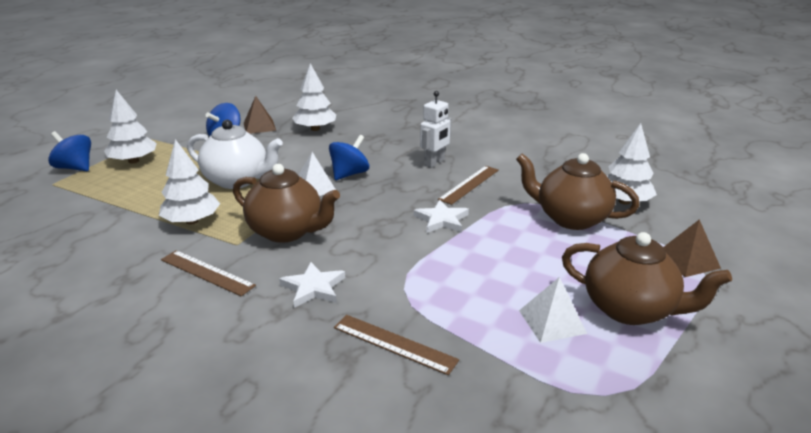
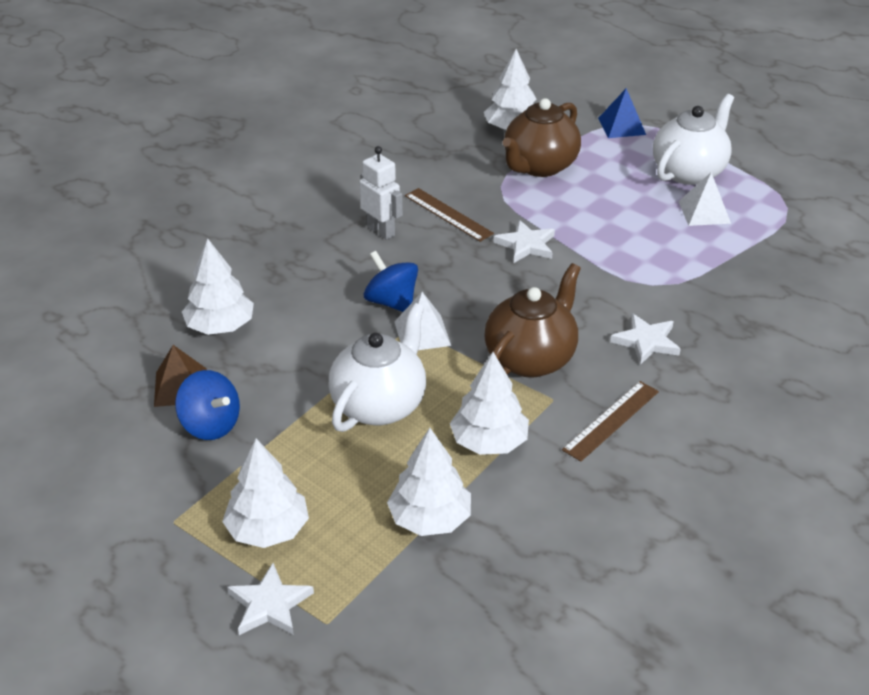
camera: 80 degrees left, 10 degrees up
blue spinning top [48,131,91,171] -> white star [227,563,314,635]
brown ruler [334,315,459,375] -> none
brown teapot [562,232,732,325] -> white teapot [653,94,734,185]
brown pyramid [663,219,721,277] -> blue pyramid [598,88,646,138]
none -> white tree [387,428,471,536]

